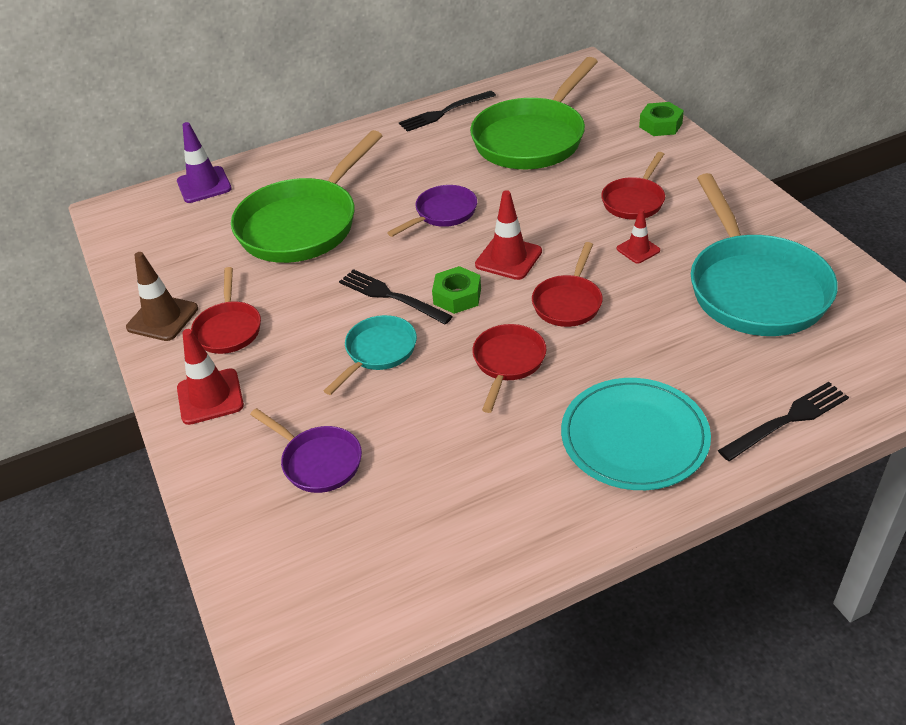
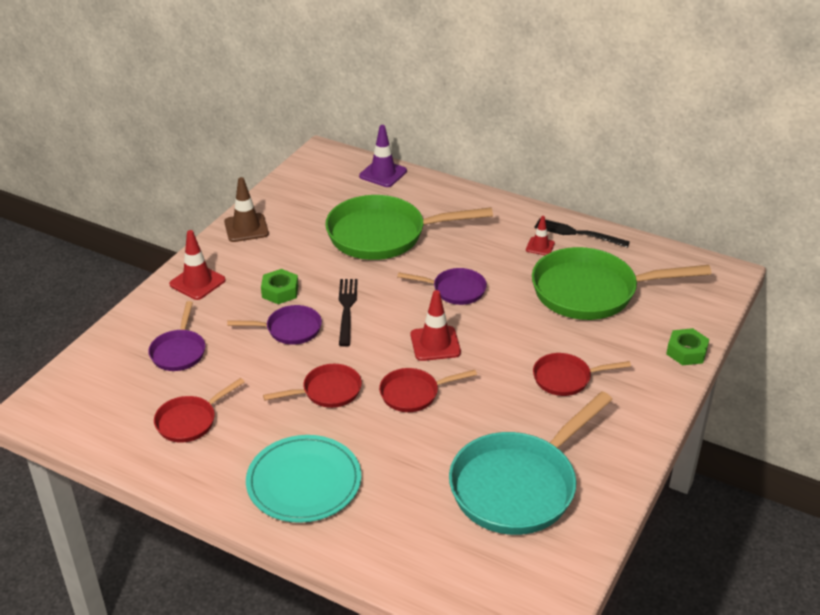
camera: 50 degrees right, 5 degrees down
red pan [191,267,261,354] -> red pan moved to [154,378,245,443]
turquoise pan [324,315,417,395] -> purple pan [227,305,322,345]
green nut [432,266,481,314] -> green nut moved to [261,269,298,304]
red traffic cone [617,209,660,264] -> red traffic cone moved to [526,216,555,255]
black fork [718,382,849,461] -> none

